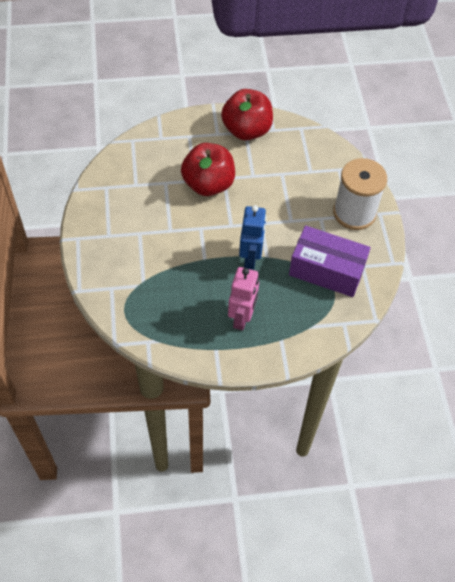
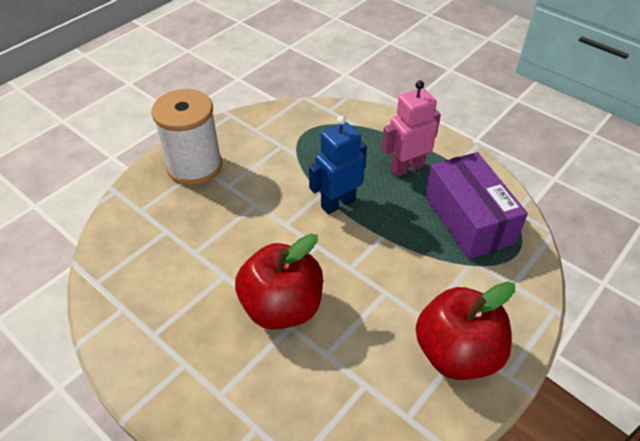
camera: 130 degrees left, 10 degrees down
red apple [221,89,273,140] -> red apple moved to [416,281,515,380]
purple box [289,226,371,297] -> purple box moved to [425,152,528,259]

